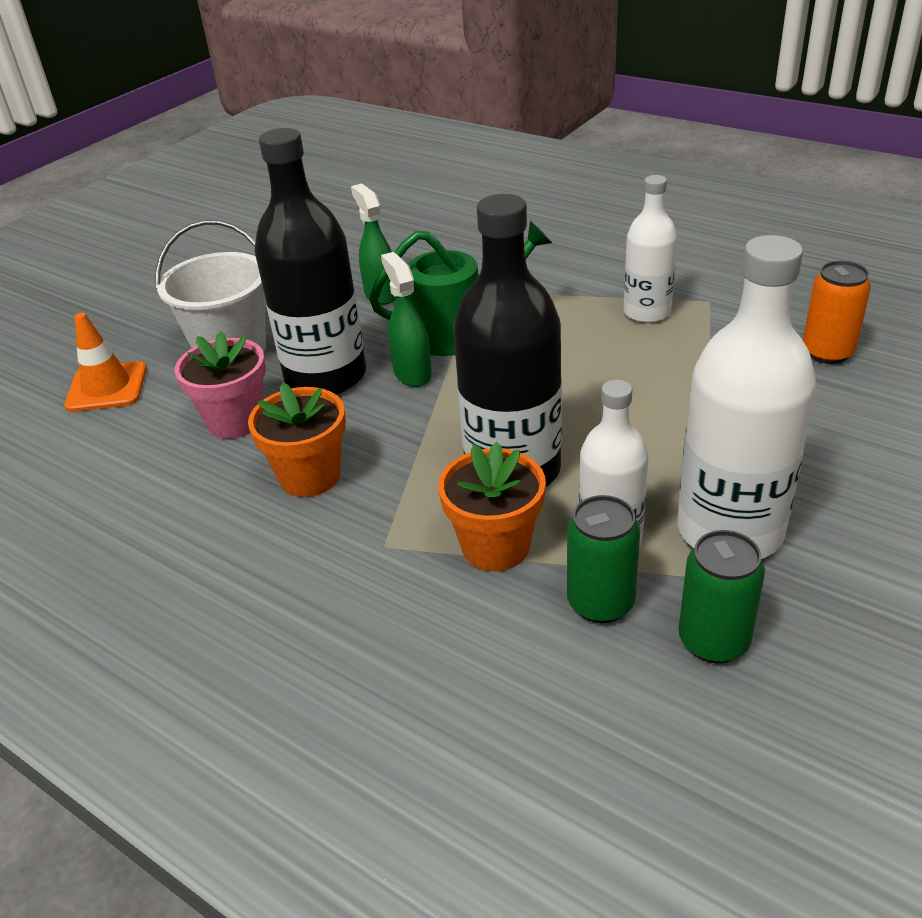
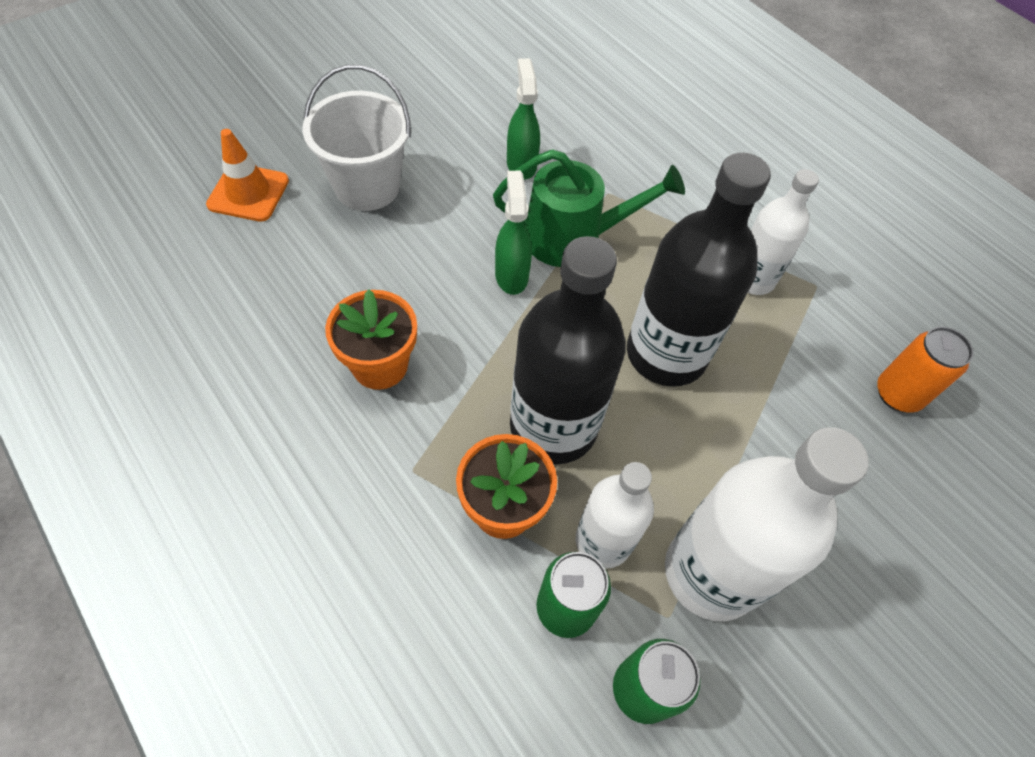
camera: 10 degrees right, 20 degrees up
pink flower pot [175,331,266,439] -> none
black bottle [255,128,366,395] -> black bottle moved to [627,153,771,387]

